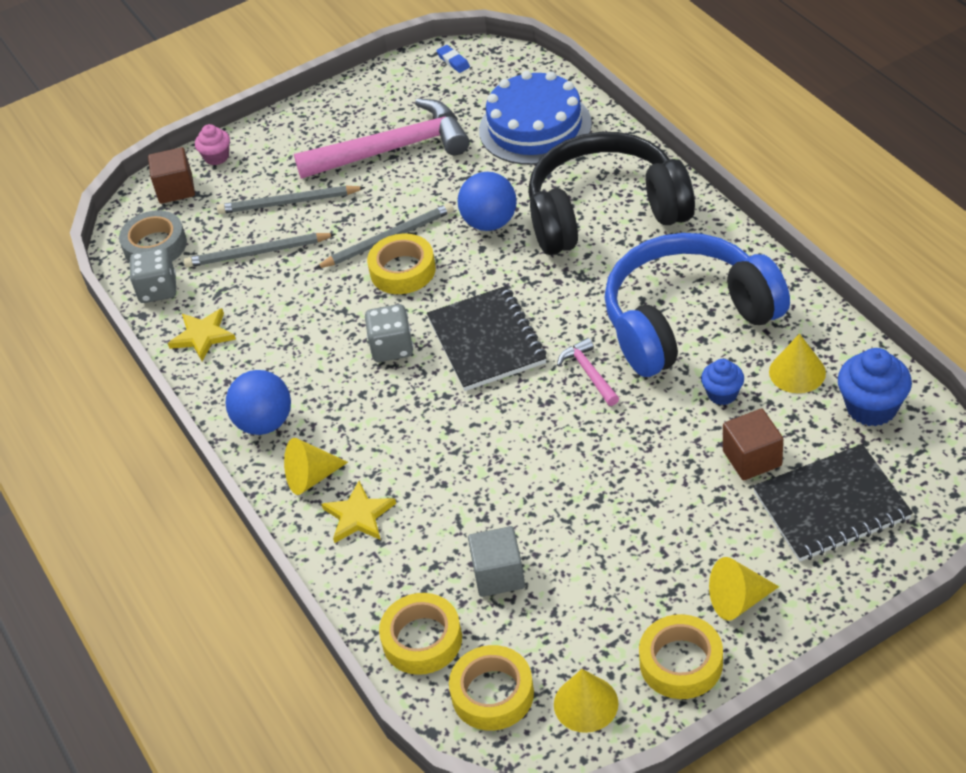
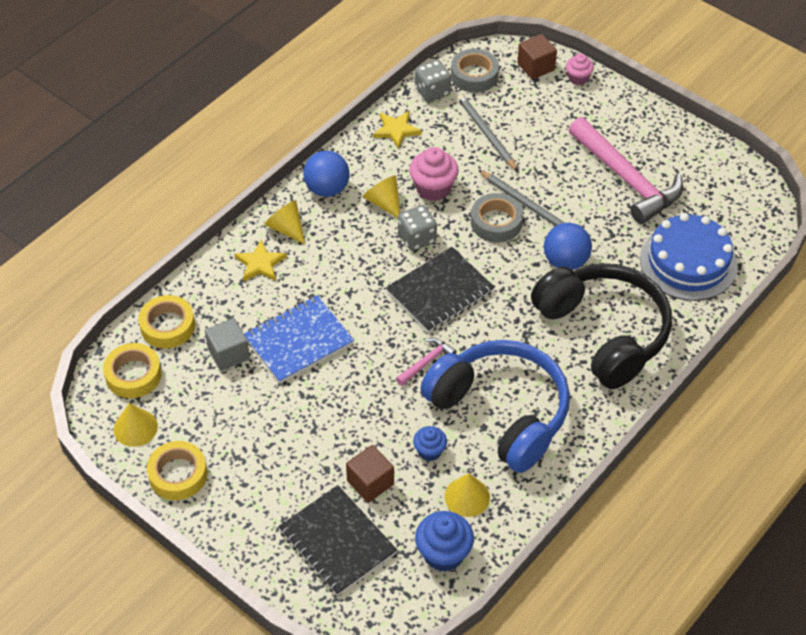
camera: 65 degrees right, 5 degrees up
grey pencil [217,186,366,214] -> none
yellow tape [367,234,436,294] -> grey tape [471,193,523,242]
blue eraser [436,45,470,73] -> none
yellow cone [709,557,779,620] -> yellow cone moved to [363,175,400,218]
none -> blue notebook [244,295,354,383]
none -> pink cupcake [409,147,459,201]

